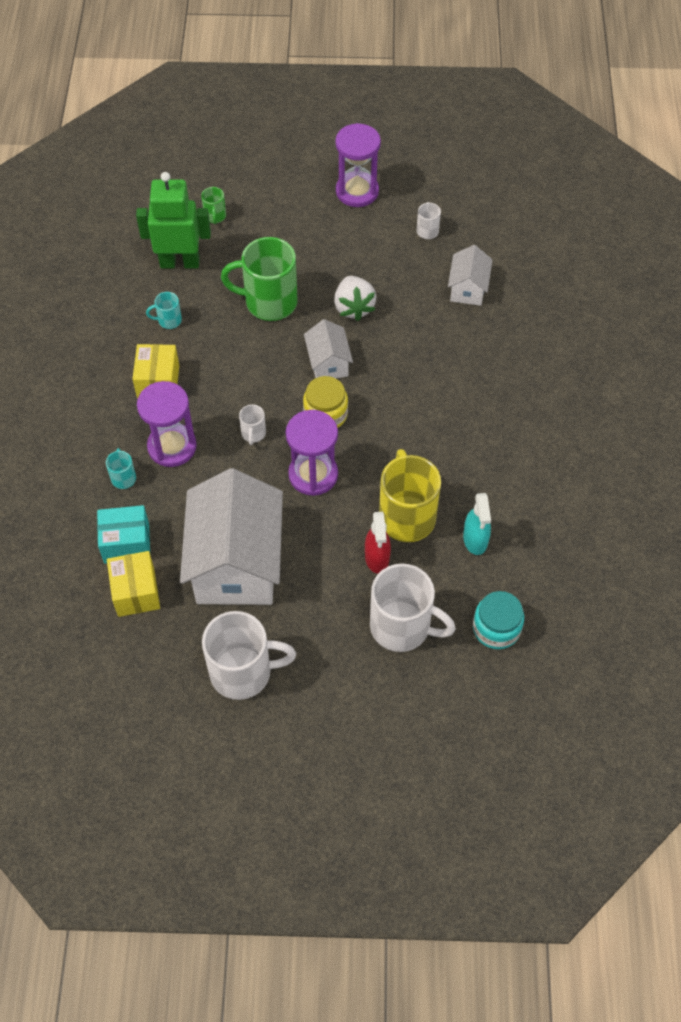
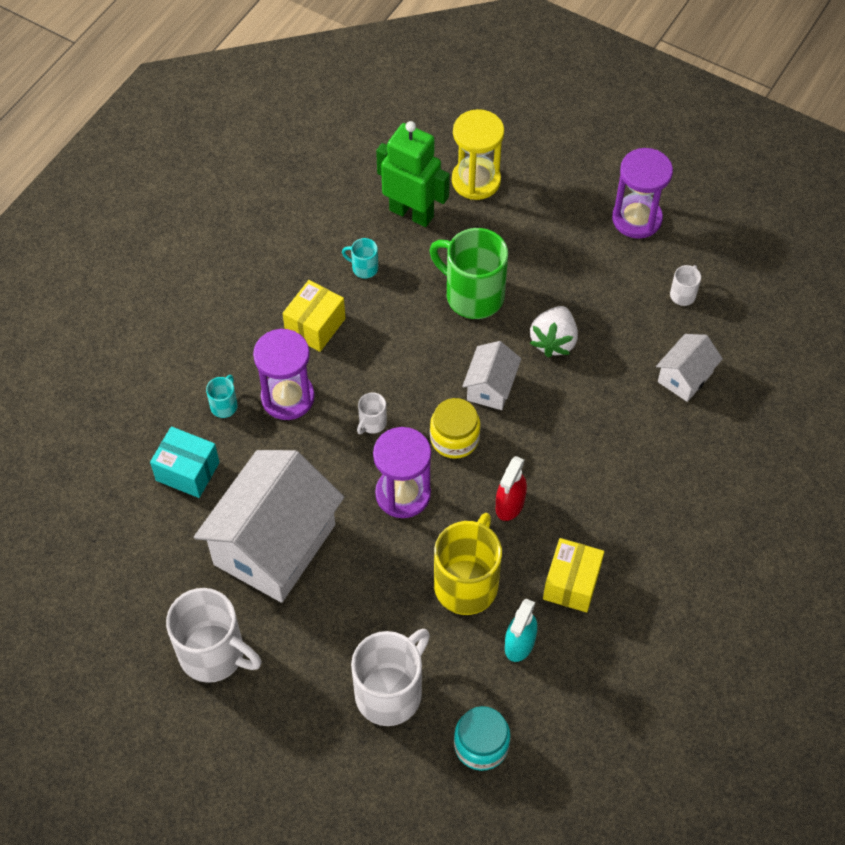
camera: 30 degrees right, 0 degrees up
yellow box [107,551,160,617] -> yellow box moved to [543,538,604,612]
green mug [201,187,226,224] -> yellow hourglass [452,109,504,200]
red spray bottle [365,512,391,574] -> red spray bottle moved to [496,456,527,521]
white mug [370,563,456,652] -> white mug turned 105 degrees counterclockwise [351,629,430,726]

